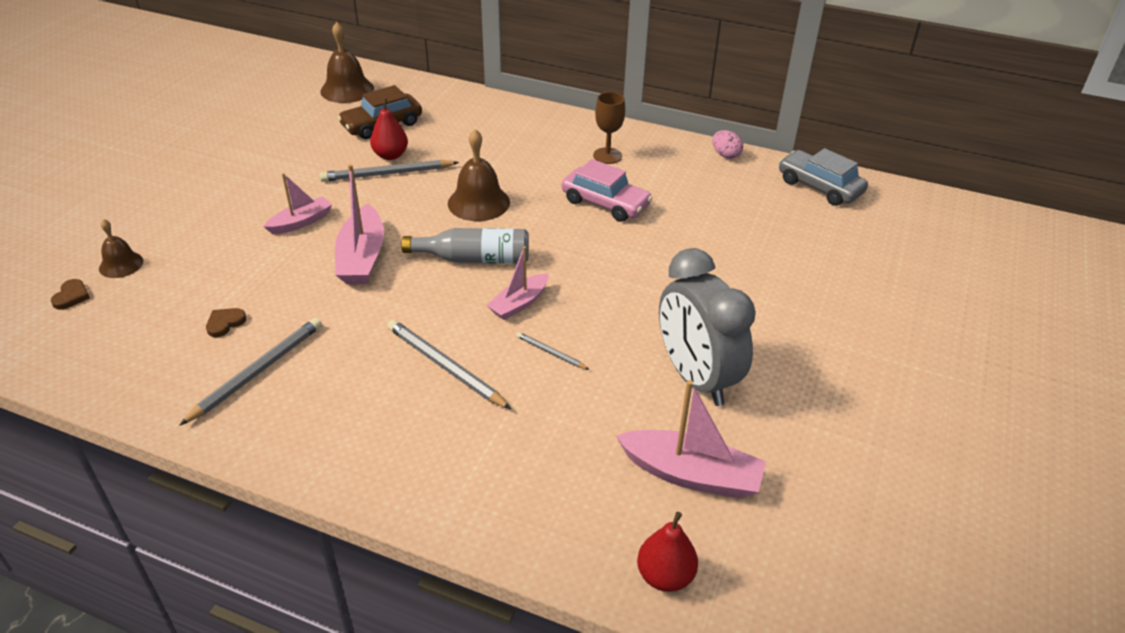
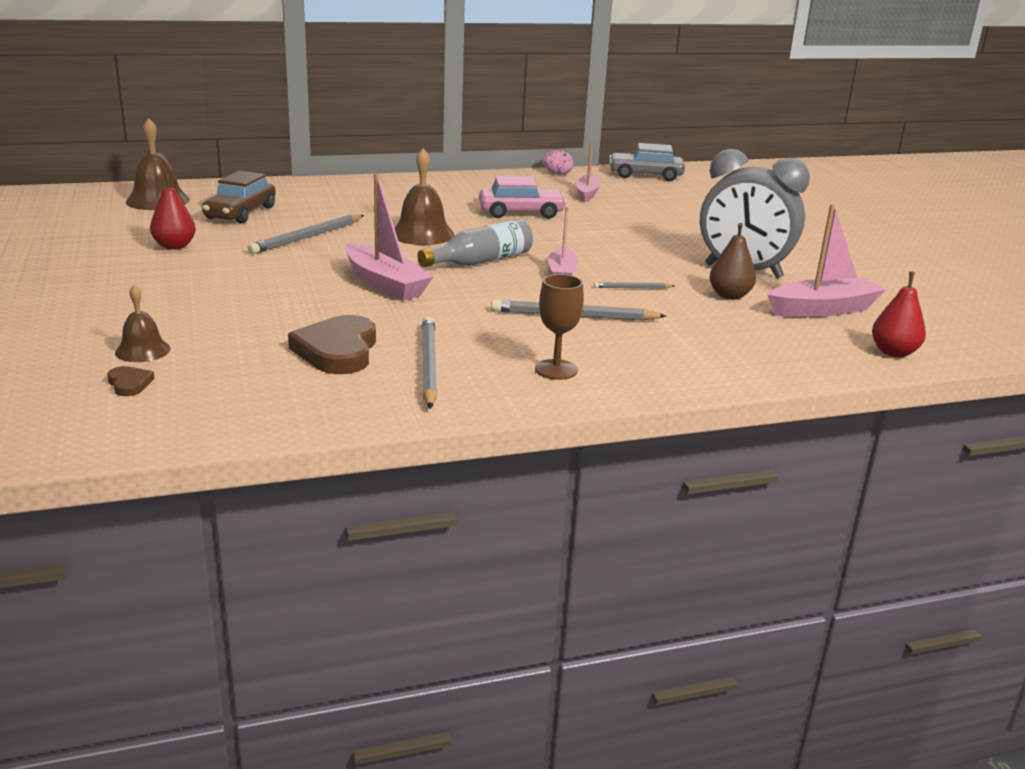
camera: 40 degrees left, 15 degrees down
brown heart [206,308,246,337] -> brown heart [288,315,376,374], size x2.17
pink boat [263,173,332,234] -> pink boat moved to [576,143,601,202]
red pear [370,98,408,160] -> red pear moved to [150,174,196,250]
brown goblet [593,92,625,164] -> brown goblet moved to [535,274,584,380]
none -> brown pear [710,223,756,300]

